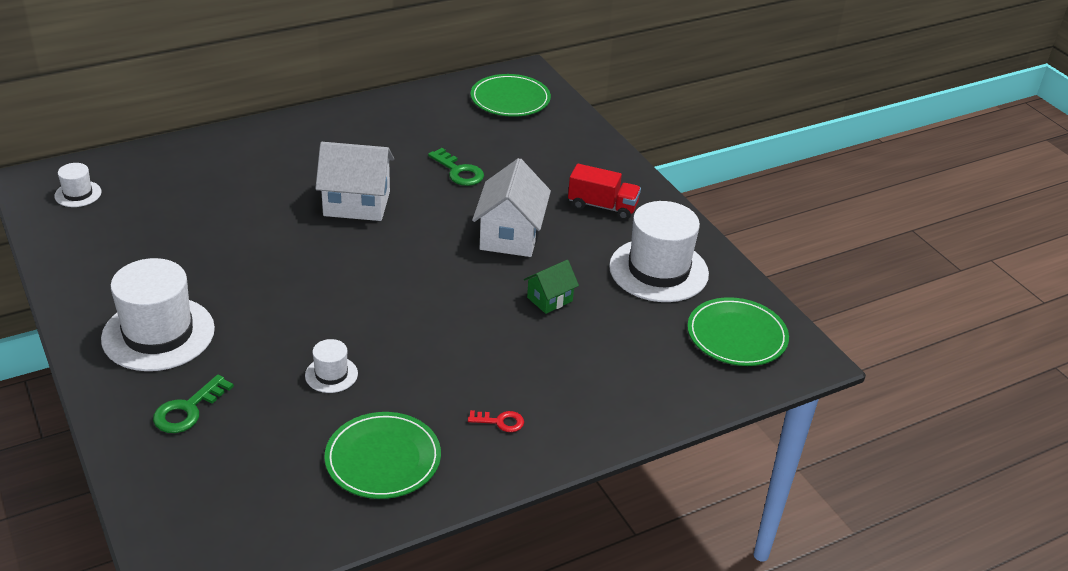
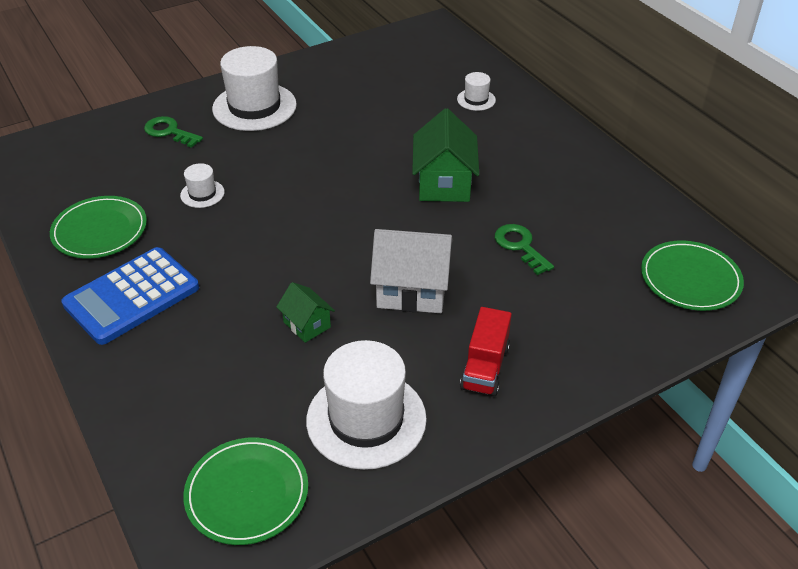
camera: 90 degrees right, 5 degrees up
white hat [54,163,102,207] -> white hat moved to [457,72,496,111]
white house [315,142,394,221] -> green house [412,108,479,202]
green key [428,148,484,186] -> green key turned 105 degrees clockwise [495,224,554,275]
red key [468,410,524,432] -> blue calculator [61,247,199,345]

